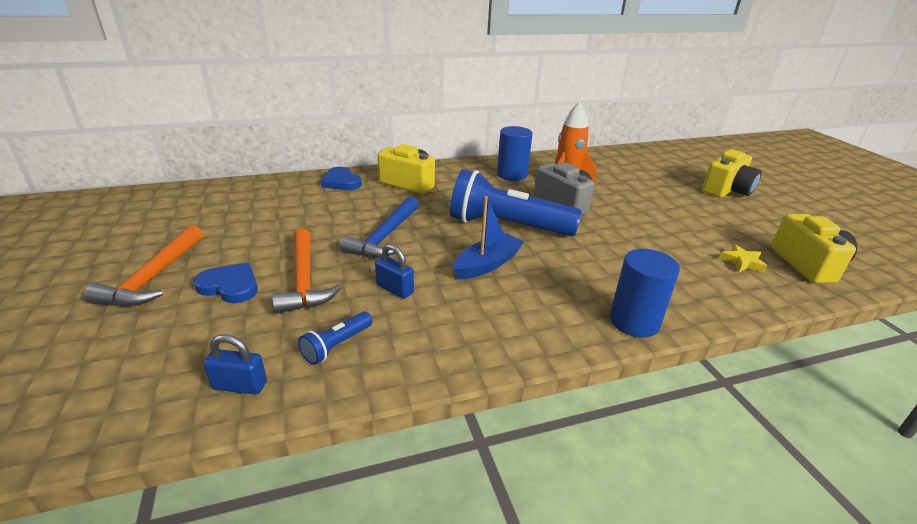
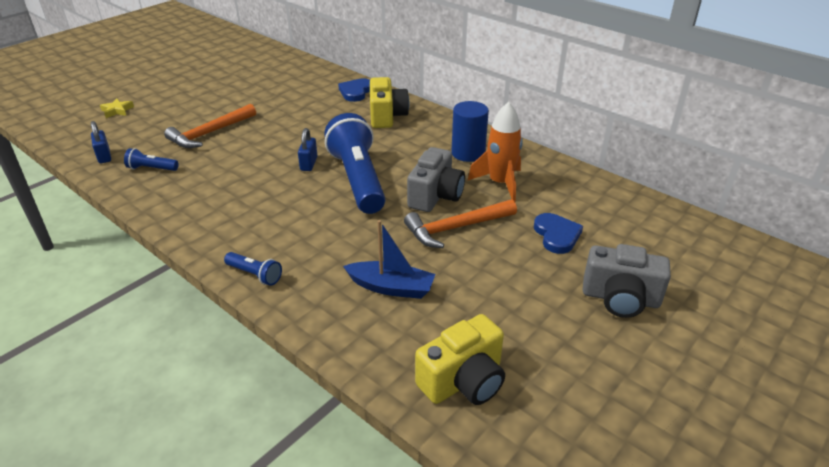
camera: 60 degrees right, 5 degrees up
orange hammer [84,225,203,307] -> orange hammer moved to [404,199,517,248]
blue heart [193,263,258,303] -> blue heart moved to [534,213,583,254]
blue hammer [340,197,419,258] -> none
blue padlock [375,244,414,299] -> blue padlock moved to [298,128,317,171]
blue boat [453,196,524,279] -> blue boat moved to [343,220,435,299]
blue cylinder [610,249,680,338] -> blue flashlight [224,252,282,286]
yellow camera [702,149,762,198] -> grey camera [583,244,671,318]
yellow star [719,244,767,272] -> yellow star moved to [100,98,134,118]

